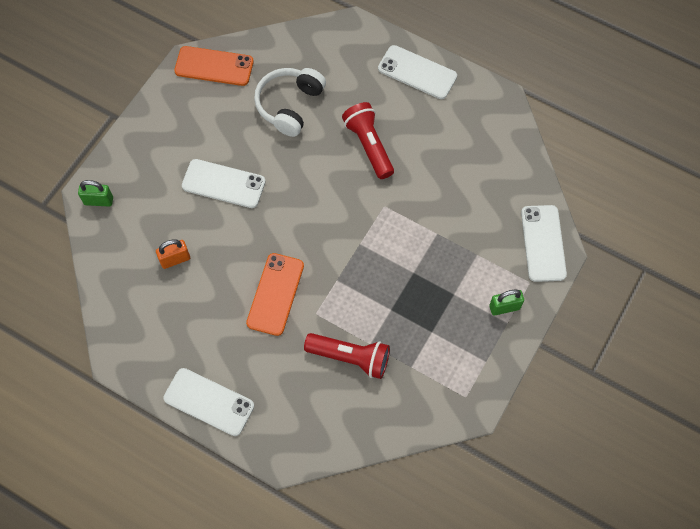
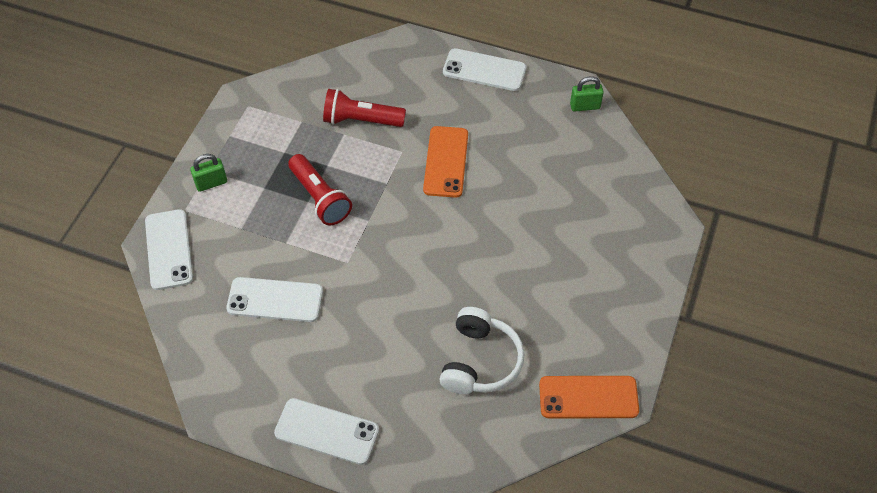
camera: 170 degrees right, 10 degrees down
green padlock [78,180,113,207] -> green padlock moved to [570,76,604,112]
orange padlock [156,239,190,269] -> none
white phone [182,159,266,208] -> white phone moved to [226,277,323,322]
red flashlight [342,102,394,179] -> red flashlight moved to [288,154,352,226]

